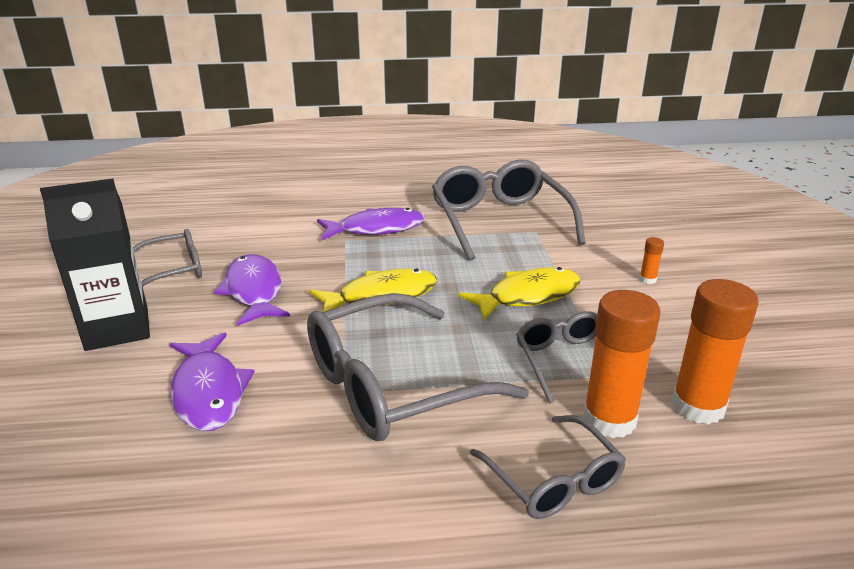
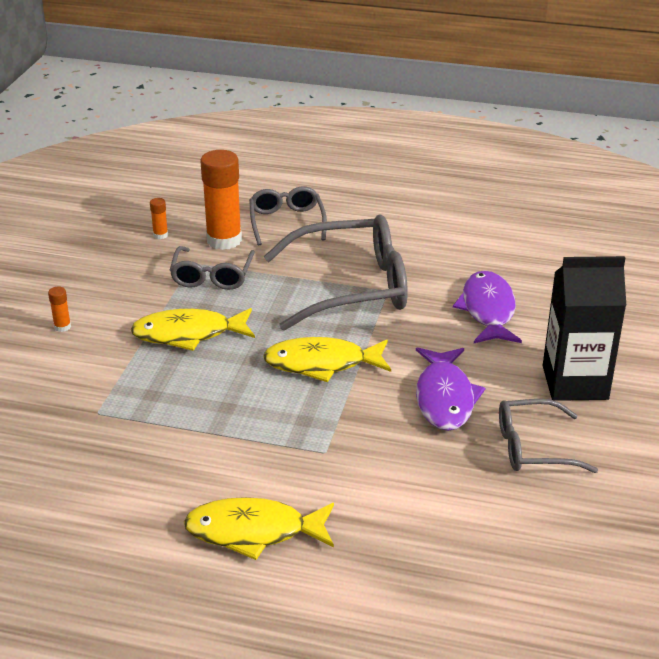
camera: 160 degrees left, 5 degrees up
purple fish [317,208,425,240] -> none
grey glasses [432,160,586,261] -> none
orange glue stick [671,279,759,425] -> orange glue stick [150,198,168,239], size x0.42
none -> yellow fish [184,497,334,560]

